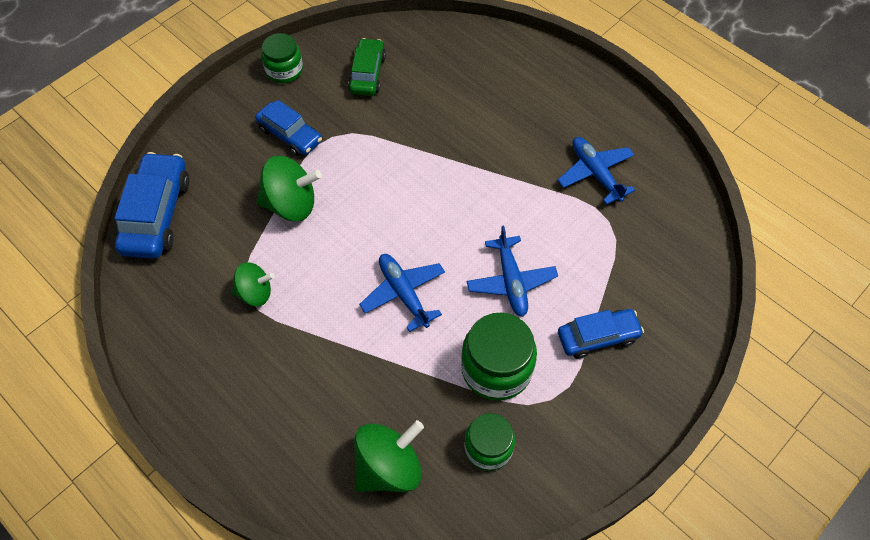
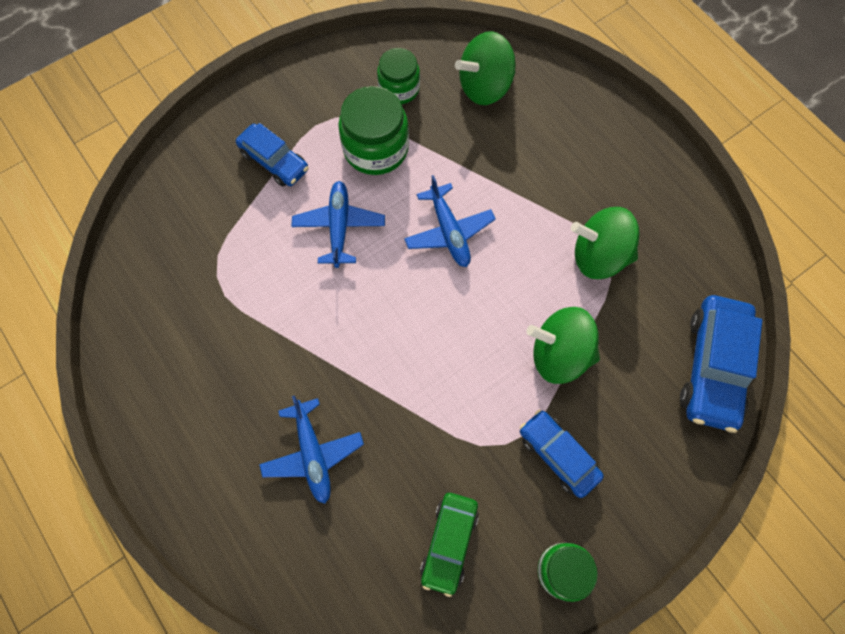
camera: 170 degrees left, 10 degrees up
green spinning top [232,262,274,306] -> green spinning top [571,207,639,279], size x1.57
blue plane [558,137,635,205] -> blue plane moved to [259,396,364,504]
blue car [558,309,644,359] -> blue car turned 135 degrees counterclockwise [236,123,308,186]

